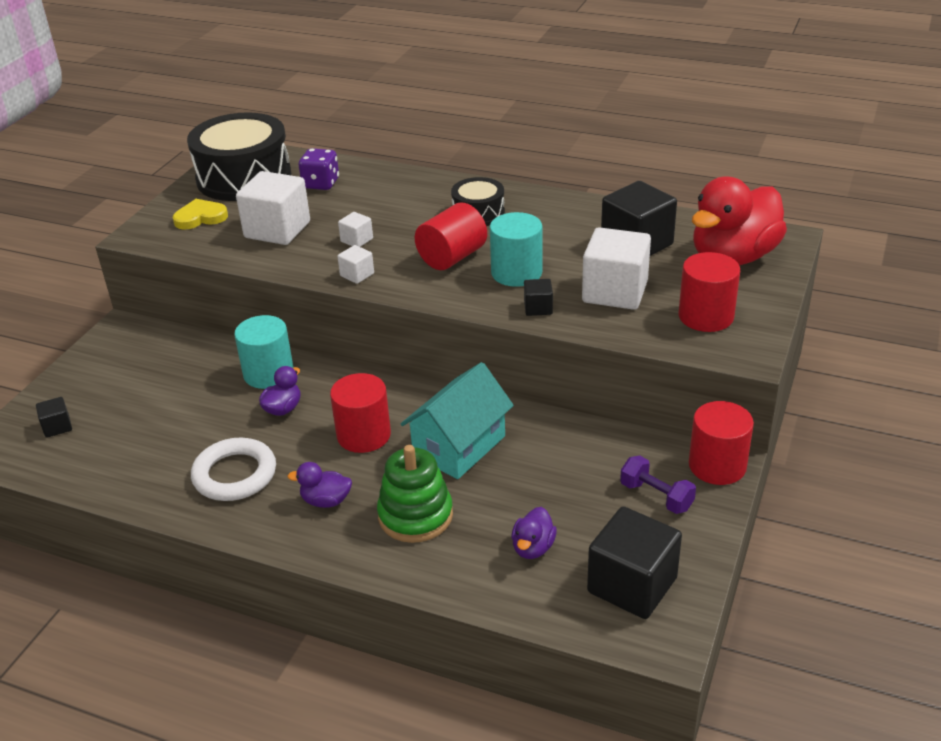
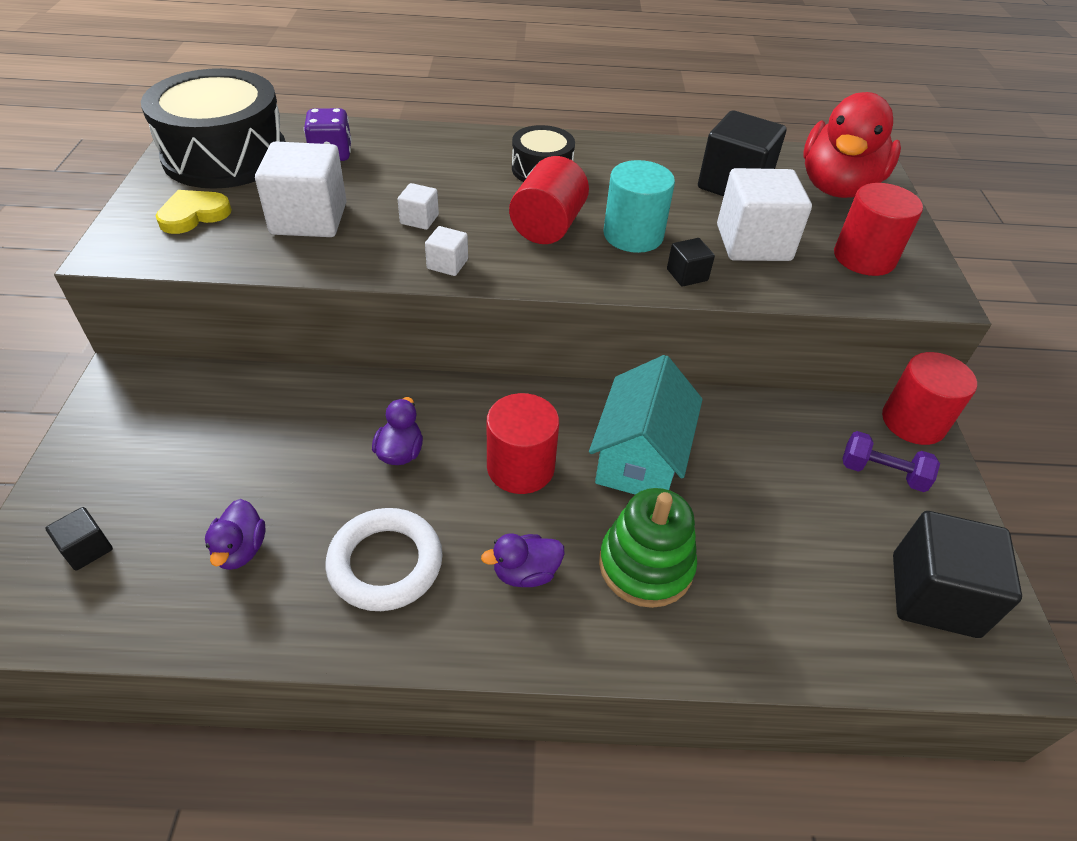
camera: 25 degrees left, 10 degrees up
turquoise cylinder [234,315,294,389] -> none
purple duck [511,507,557,559] -> purple duck moved to [205,499,265,570]

